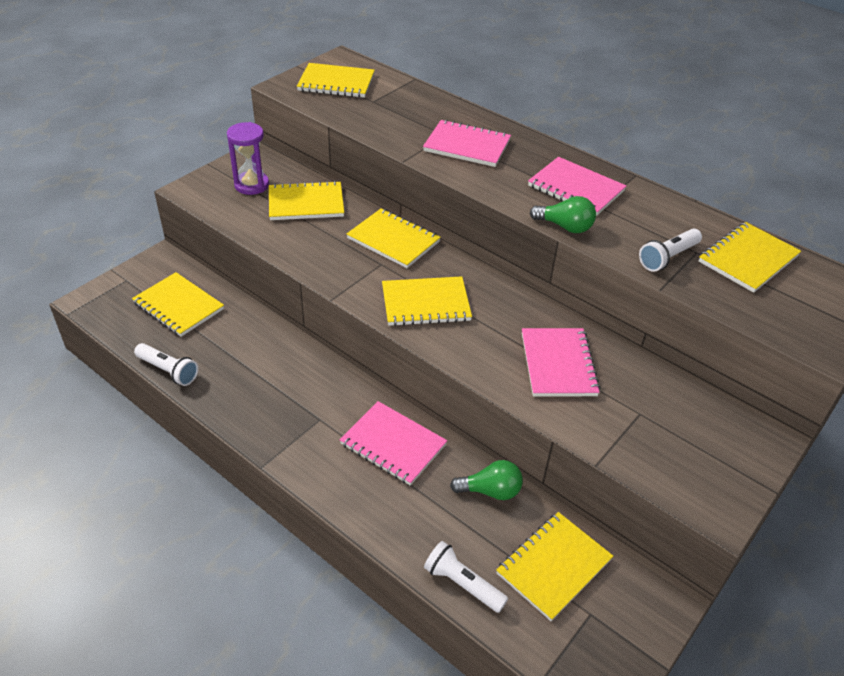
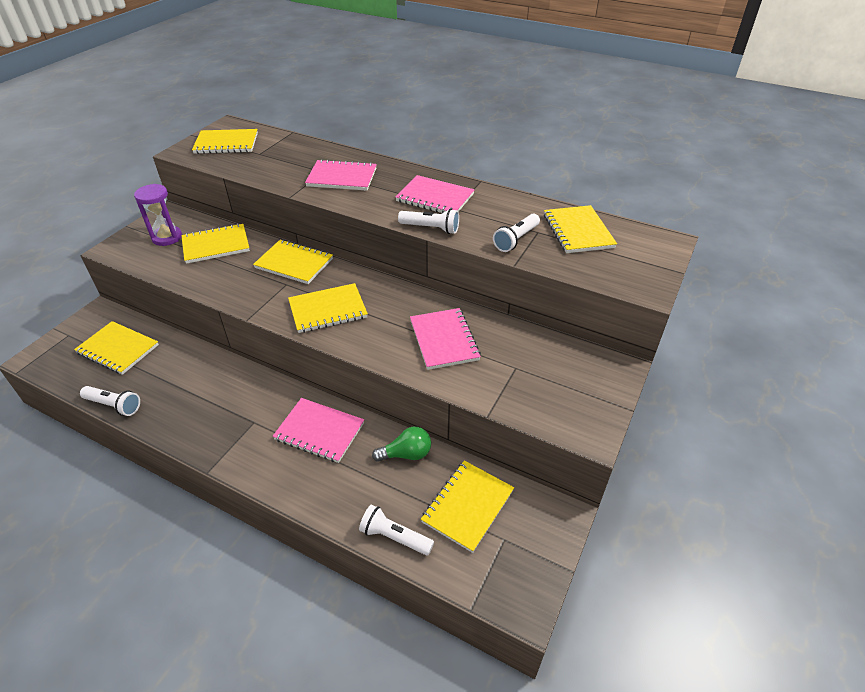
camera: 10 degrees left, 0 degrees up
green light bulb [530,196,596,233] -> white flashlight [398,209,459,234]
yellow notebook [699,222,801,293] -> yellow notebook turned 45 degrees counterclockwise [544,205,617,253]

